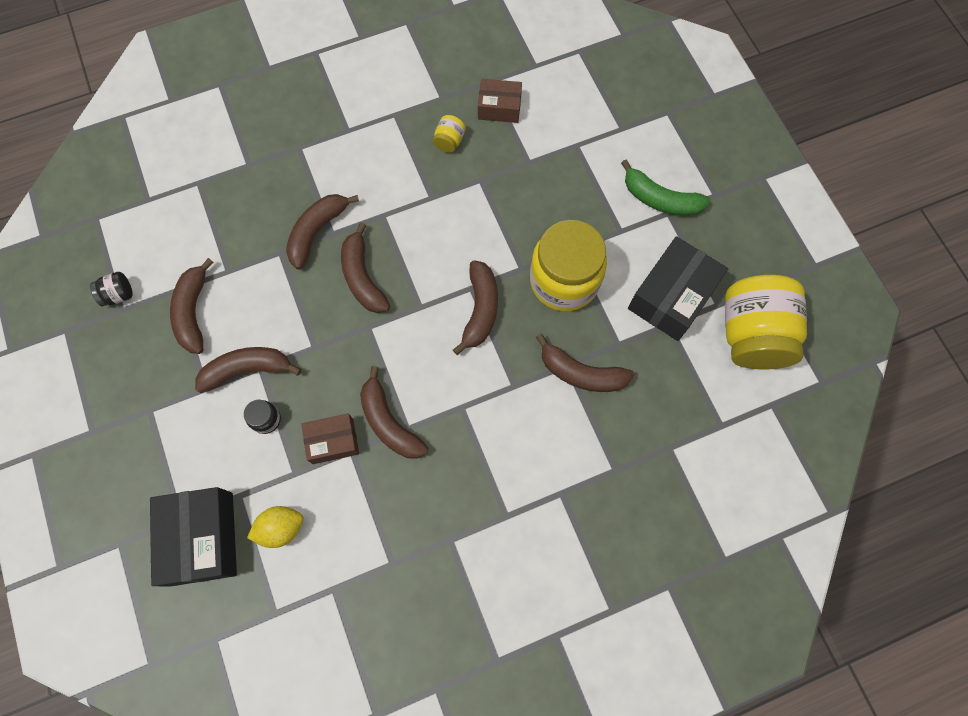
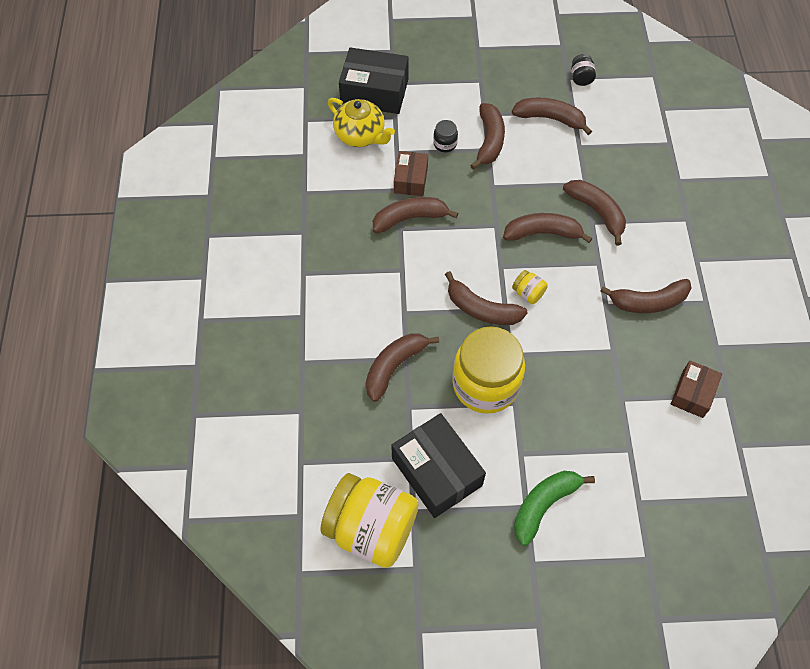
camera: 110 degrees right, 10 degrees down
yellow lemon [247,506,304,548] -> yellow teapot [328,98,395,147]
yellow jar [433,115,466,153] -> yellow jar moved to [512,270,548,304]
none -> brown banana [600,279,692,313]

